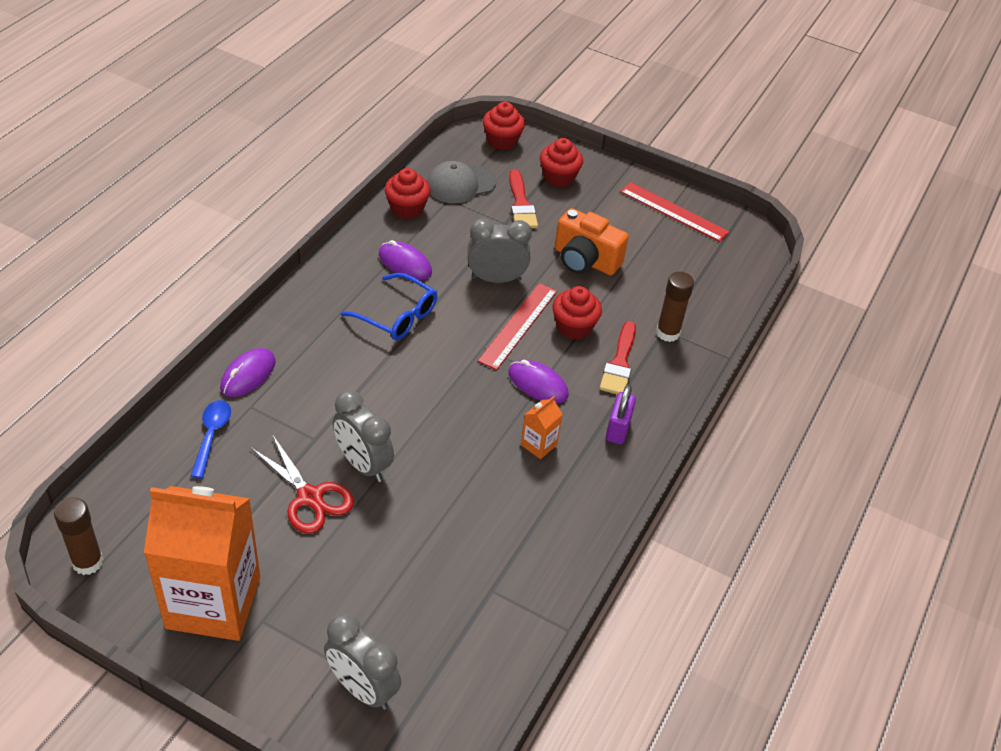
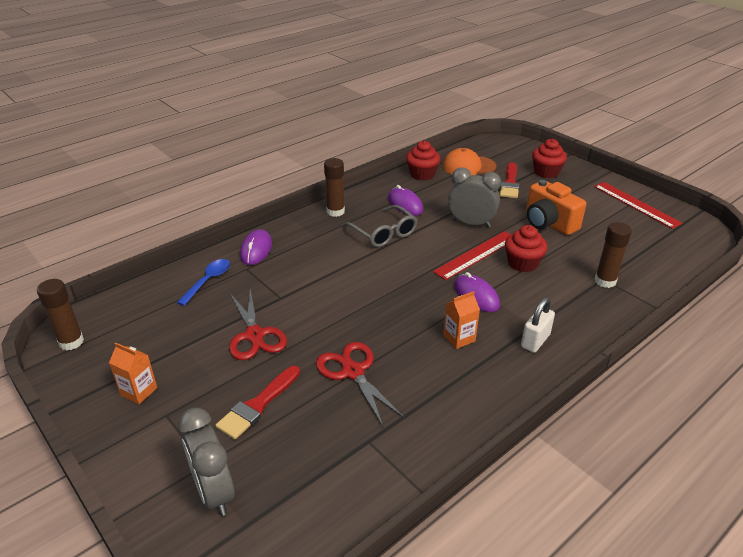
camera: 25 degrees right, 10 degrees down
orange carton [144,486,260,641] -> orange carton [109,343,157,404], size x0.40
purple mouse [220,348,276,397] -> purple mouse turned 45 degrees counterclockwise [240,229,272,265]
grey clock [333,390,394,482] -> none
blue glasses [341,273,437,340] -> grey glasses [342,205,418,248]
grey cap [427,161,496,203] -> orange cap [442,148,496,175]
red cupcake [483,102,525,150] -> none
red brush [600,321,636,394] -> red brush moved to [215,366,300,440]
purple padlock [606,385,636,444] -> white padlock [521,297,555,353]
none -> red scissors [316,342,405,428]
none -> brown glue stick [324,158,345,217]

